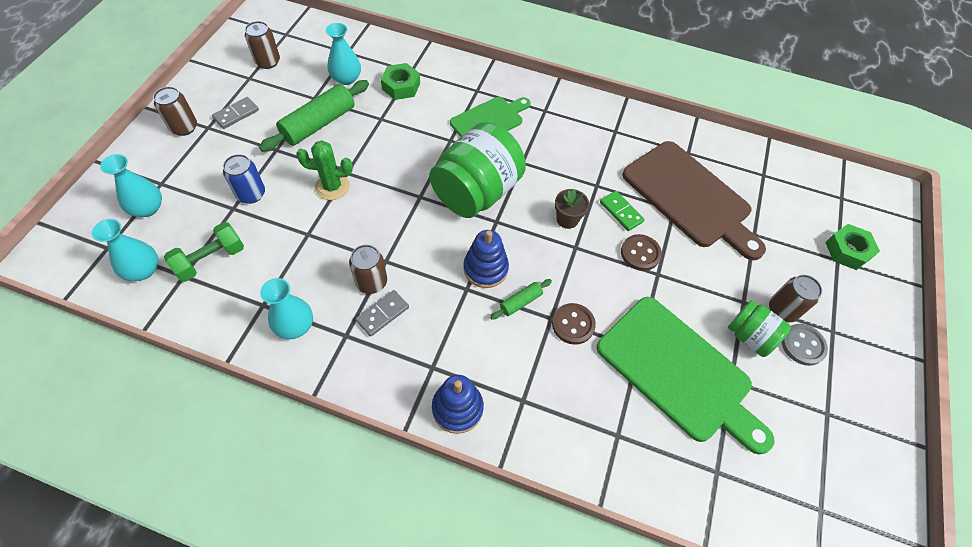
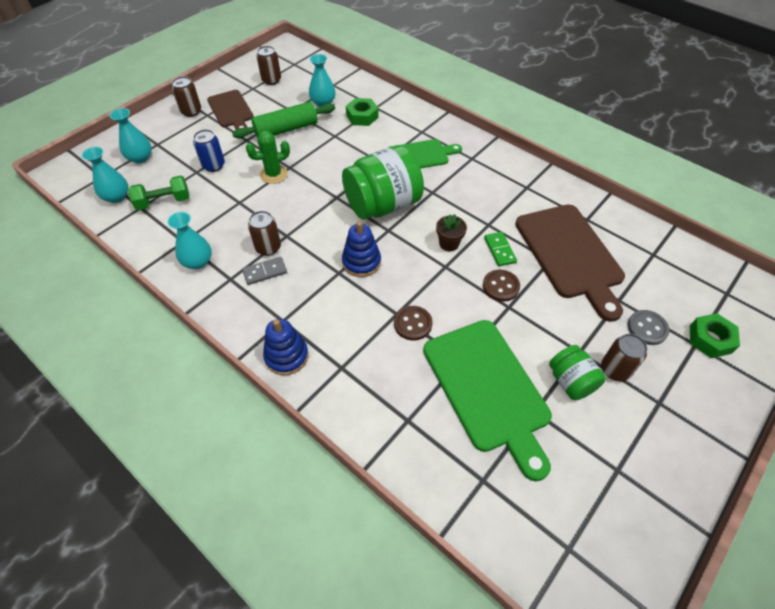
camera: 25 degrees right, 5 degrees down
grey domino [212,97,259,129] -> brown cutting board [207,90,254,129]
green cactus [296,140,353,200] -> green cactus turned 45 degrees counterclockwise [246,131,290,184]
green rolling pin [490,279,552,320] -> none
grey button [782,324,828,366] -> grey button moved to [628,310,669,345]

